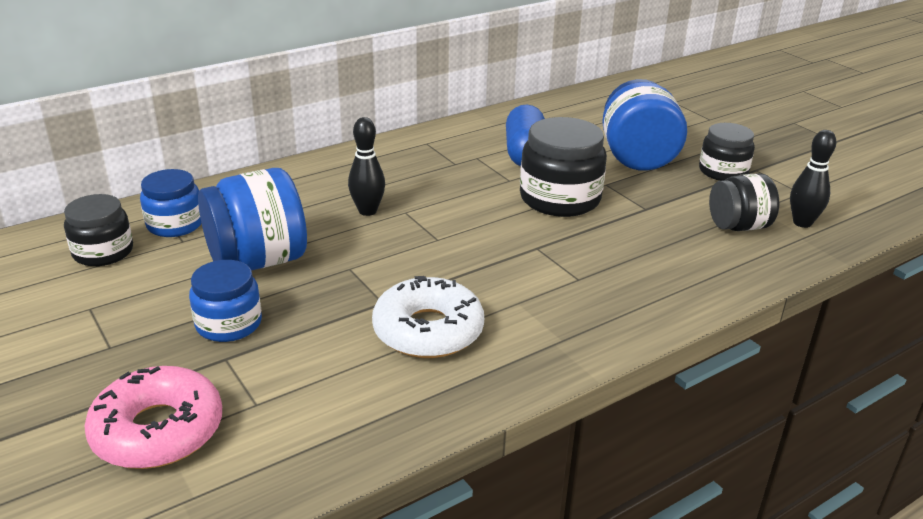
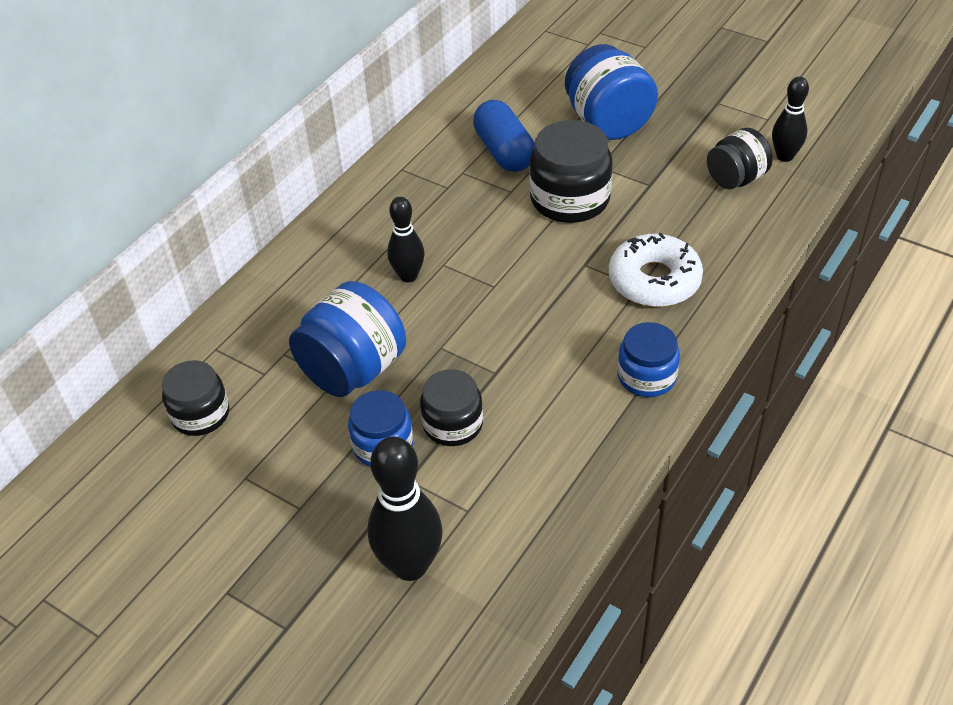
camera: 20 degrees left, 15 degrees up
pink donut [84,366,222,469] -> black bowling pin [367,437,443,581]
blue jar [140,169,202,237] -> blue jar moved to [618,322,680,397]
white donut [372,276,484,358] -> white donut moved to [609,233,703,307]
black jar [699,123,755,181] -> black jar moved to [420,369,483,446]

